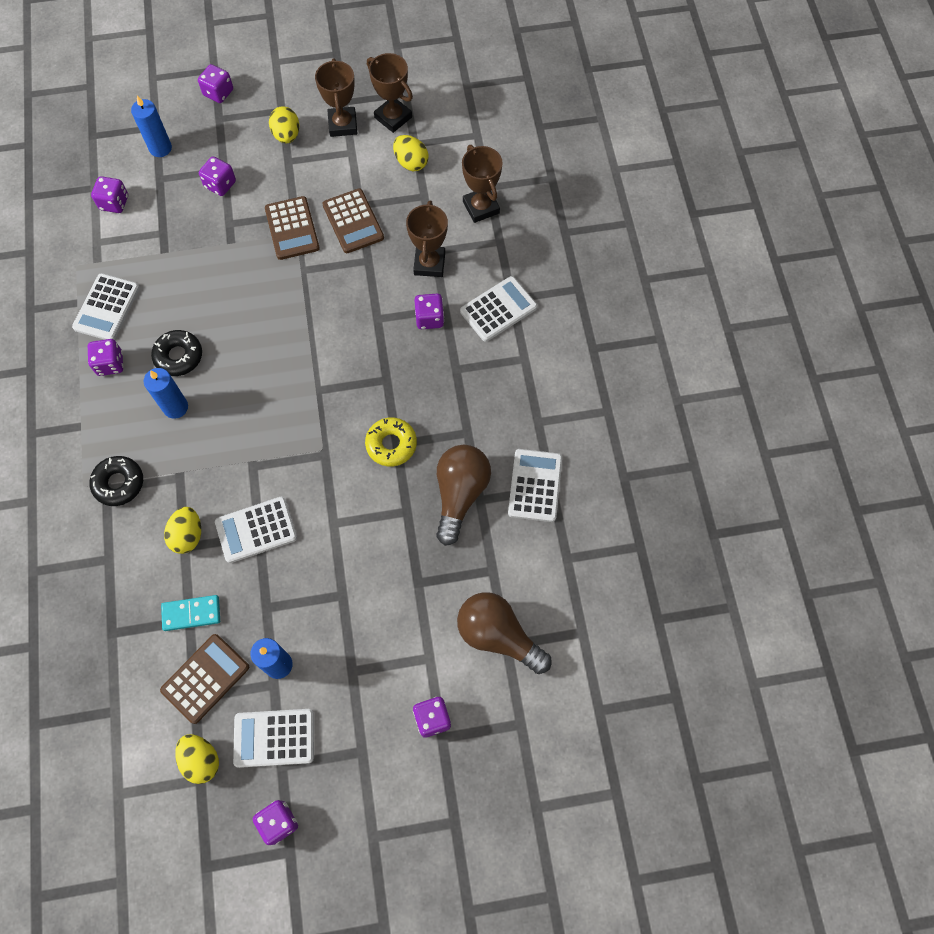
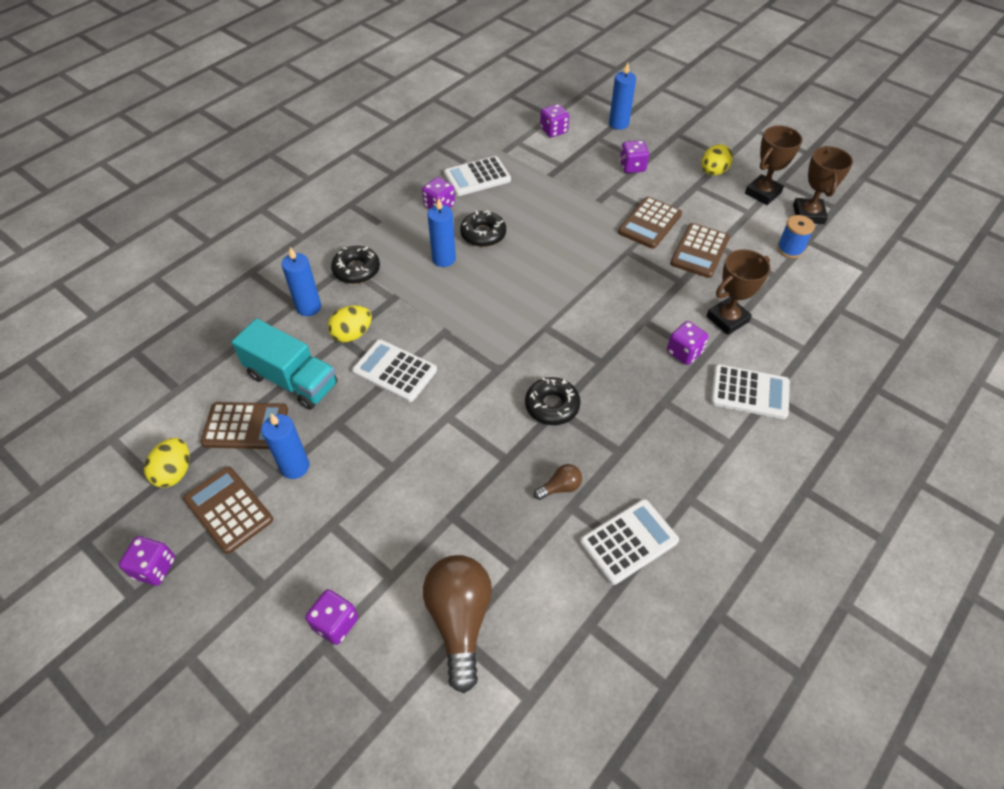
camera: 50 degrees right, 15 degrees down
turquoise domino [161,595,220,631] -> turquoise truck [232,318,337,410]
purple dice [198,64,233,103] -> none
white calculator [233,709,314,768] -> brown calculator [183,466,273,554]
yellow donut [365,417,417,467] -> black donut [525,377,581,425]
yellow egg [393,135,429,171] -> blue spool [777,215,815,258]
brown light bulb [436,445,491,546] -> brown light bulb [534,464,582,500], size x0.46
brown trophy [462,145,503,223] -> none
none -> blue candle [282,247,321,316]

